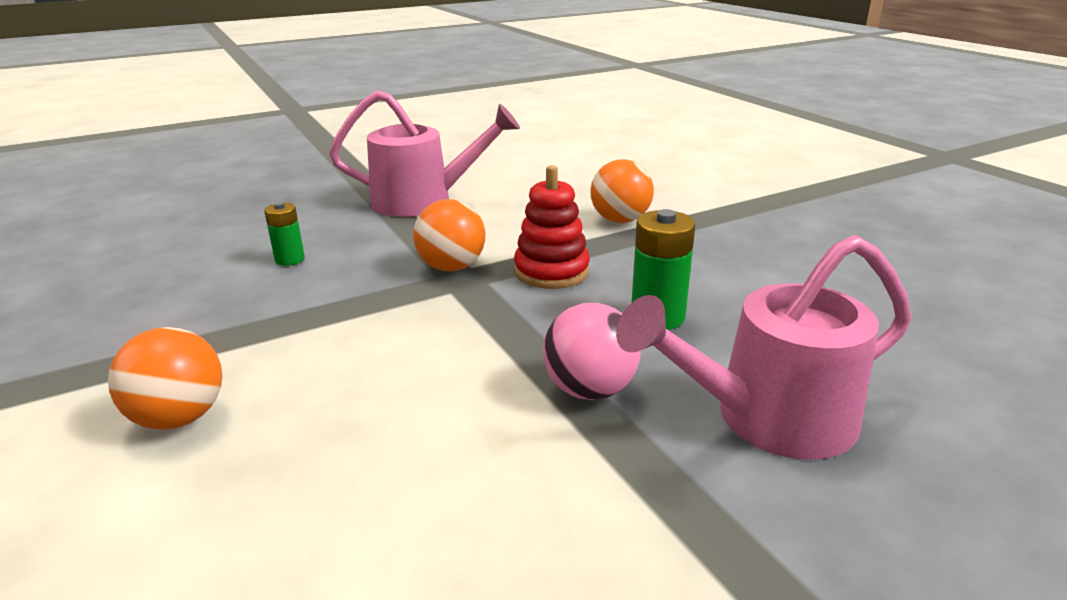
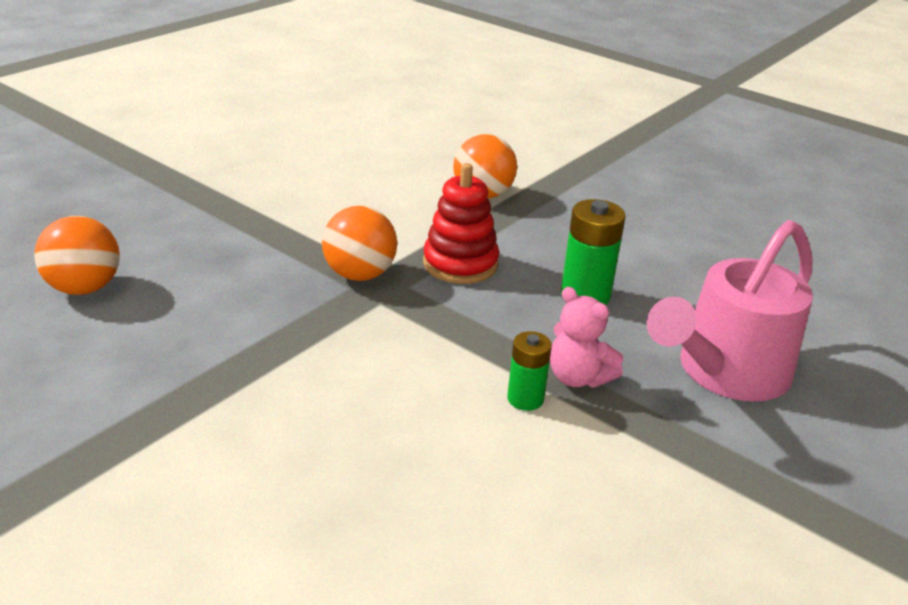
camera: 25 degrees left, 5 degrees up
orange ball [108,327,222,430] -> orange ball moved to [34,216,120,295]
green battery [264,202,305,266] -> green battery moved to [507,331,552,411]
pink watering can [329,90,520,217] -> none
pink ball [543,303,641,400] -> pink teddy bear [550,287,623,388]

